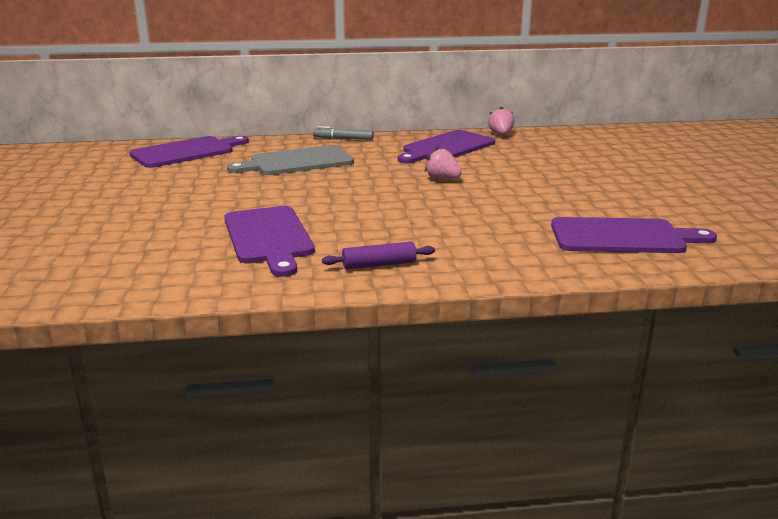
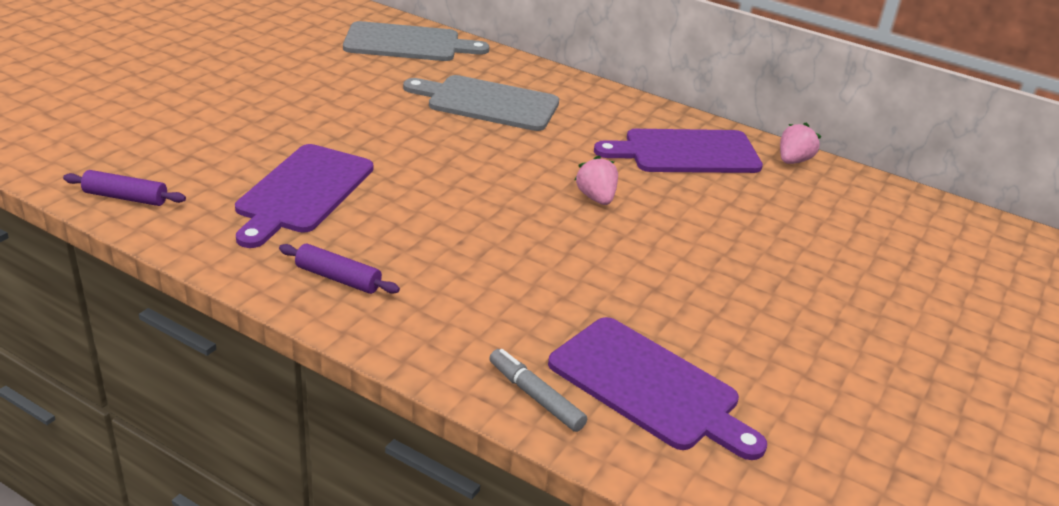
camera: 35 degrees right, 10 degrees up
purple cutting board [129,136,249,168] -> grey cutting board [343,21,489,61]
grey marker [313,126,374,140] -> grey marker moved to [489,349,587,432]
none -> purple rolling pin [63,170,186,206]

